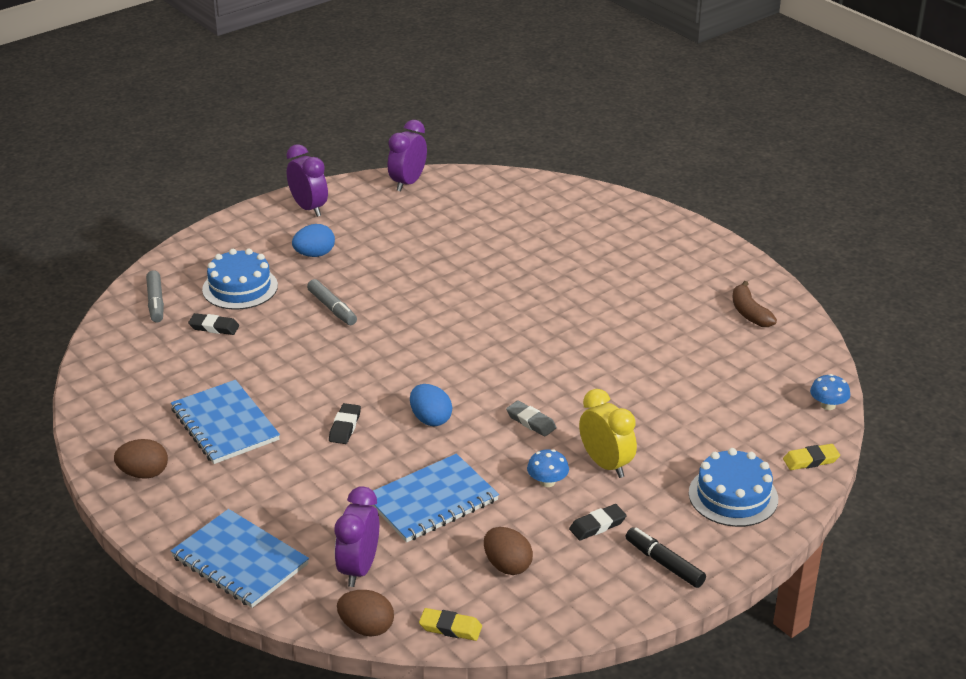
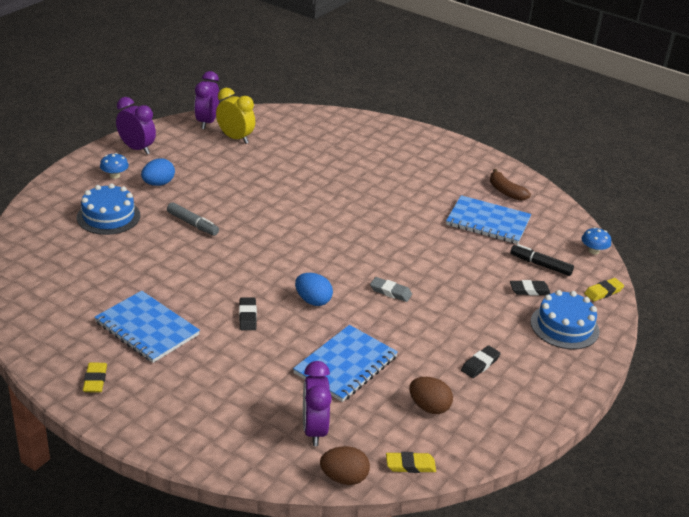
camera: 20 degrees left, 0 degrees up
brown egg [114,439,168,479] -> yellow eraser [83,362,107,392]
grey marker [146,270,164,323] -> none
blue notebook [171,509,309,608] -> blue notebook moved to [446,195,531,244]
black eraser [188,313,239,335] -> black eraser moved to [510,280,551,295]
blue mushroom [527,449,569,487] -> blue mushroom moved to [100,153,129,179]
yellow clock [579,389,637,478] -> yellow clock moved to [216,88,255,144]
black marker [625,528,706,588] -> black marker moved to [510,244,574,276]

